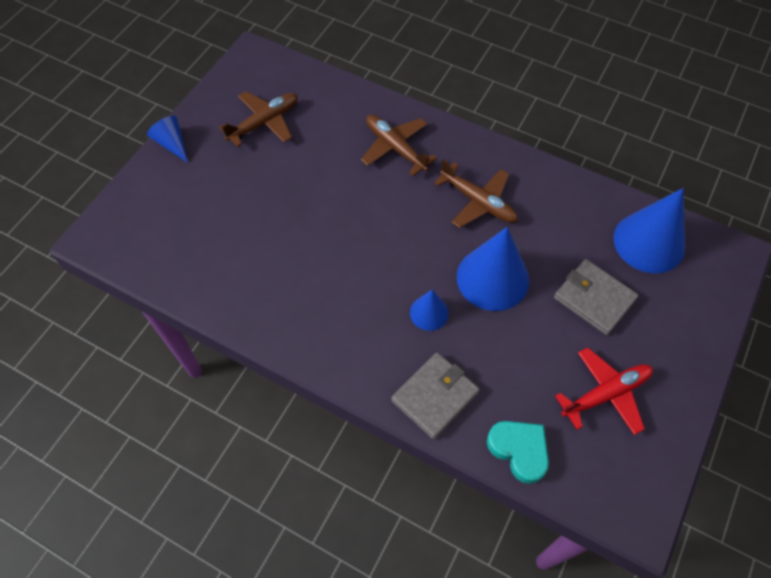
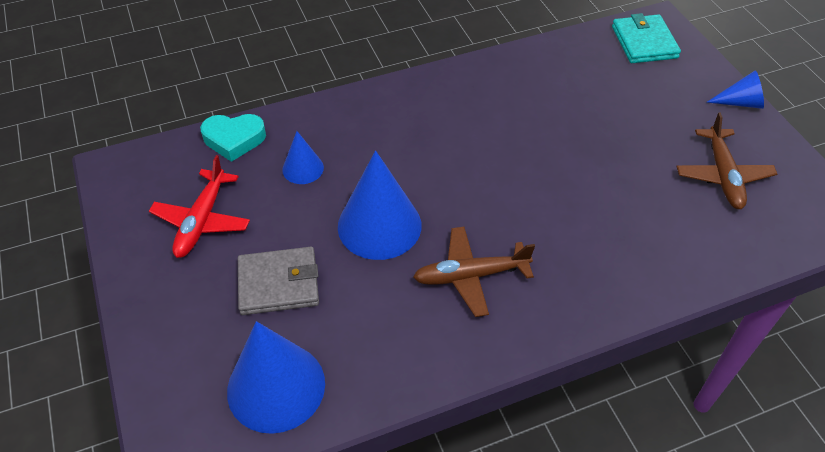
camera: 130 degrees right, 10 degrees down
brown plane [361,115,437,176] -> none
grey wallet [391,352,480,439] -> none
blue cone [410,290,449,331] -> blue cone moved to [282,131,324,184]
none -> turquoise wallet [612,13,681,63]

